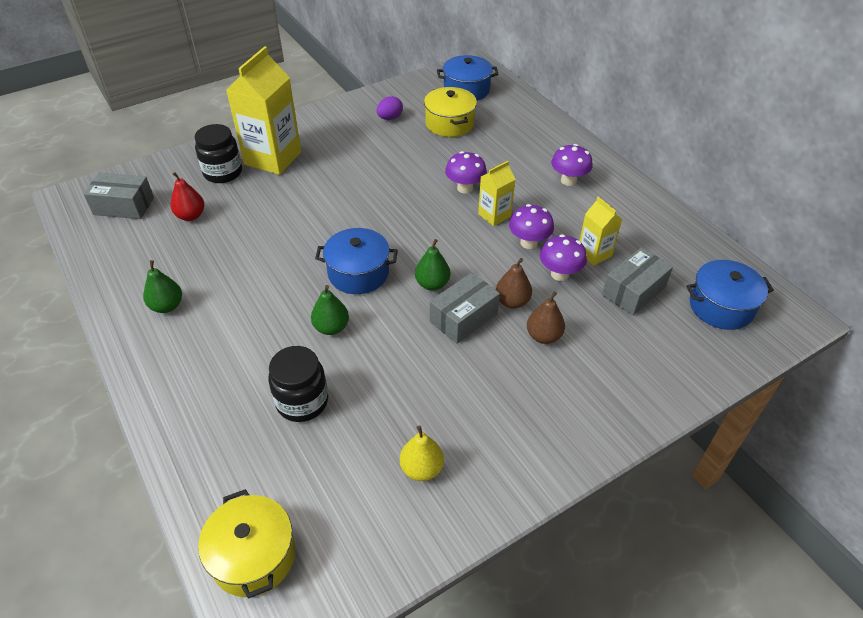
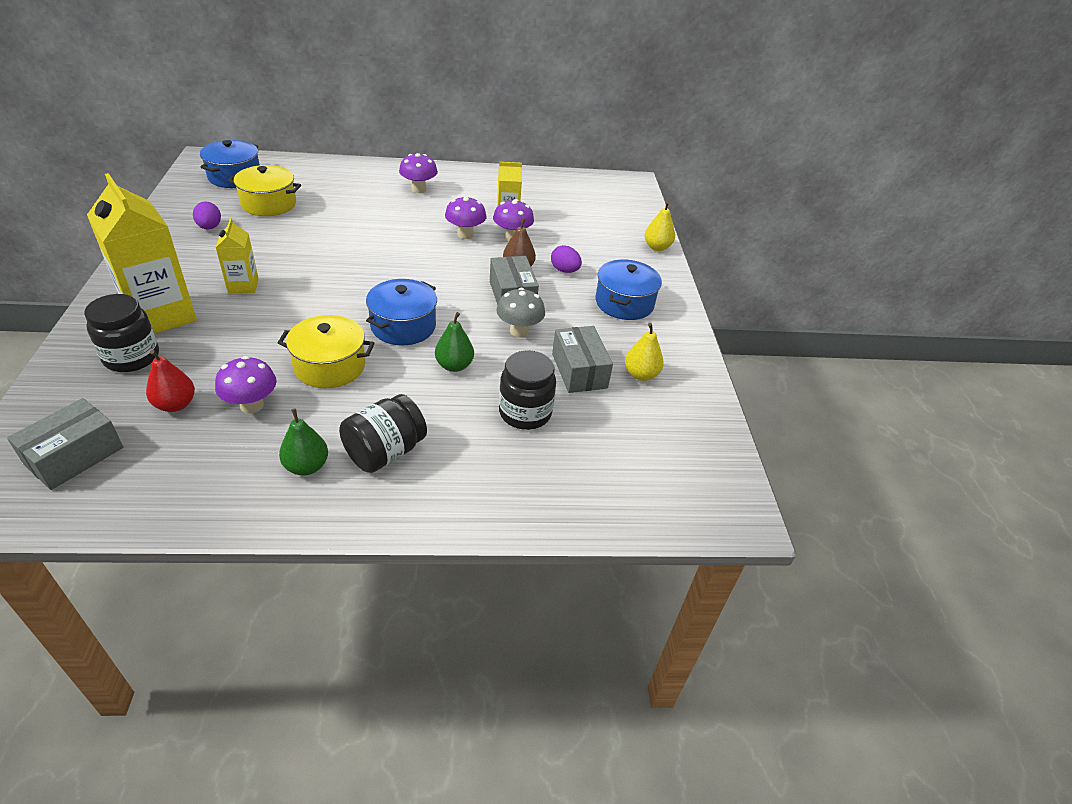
camera: 65 degrees left, 5 degrees down
yellow pot [198,489,295,599] -> yellow pot moved to [278,315,374,388]
green pear [415,239,450,291] -> none
purple mushroom [445,151,487,194] -> purple mushroom moved to [215,356,277,414]
yellow carton [478,161,516,226] -> yellow carton moved to [216,218,258,293]
brown pear [527,291,565,344] -> purple egg [551,245,582,273]
grey box [602,248,673,316] -> grey box moved to [552,326,613,393]
blue pot [686,260,774,330] -> blue pot moved to [596,260,662,320]
none -> black jar [339,394,427,473]
none -> grey mushroom [496,288,545,337]
none -> yellow pear [645,201,675,251]

